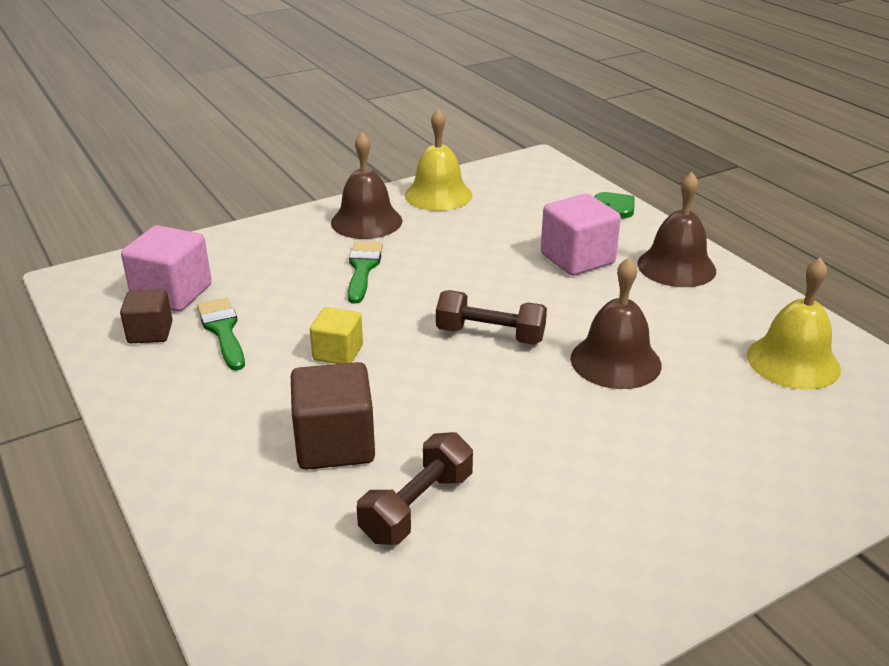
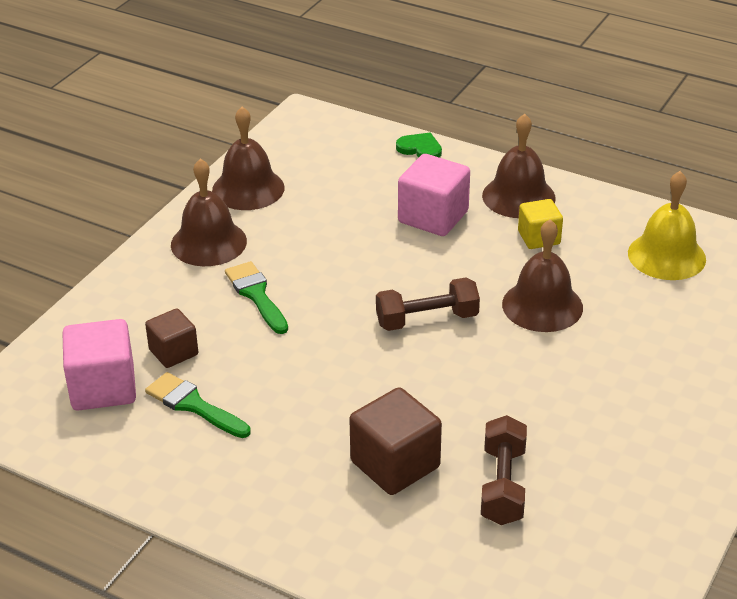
camera: 30 degrees left, 5 degrees up
brown cube [120,289,172,343] -> brown cube moved to [145,309,198,368]
yellow cube [310,307,363,364] -> yellow cube moved to [518,199,563,249]
yellow bell [405,109,472,211] -> brown bell [212,107,285,210]

